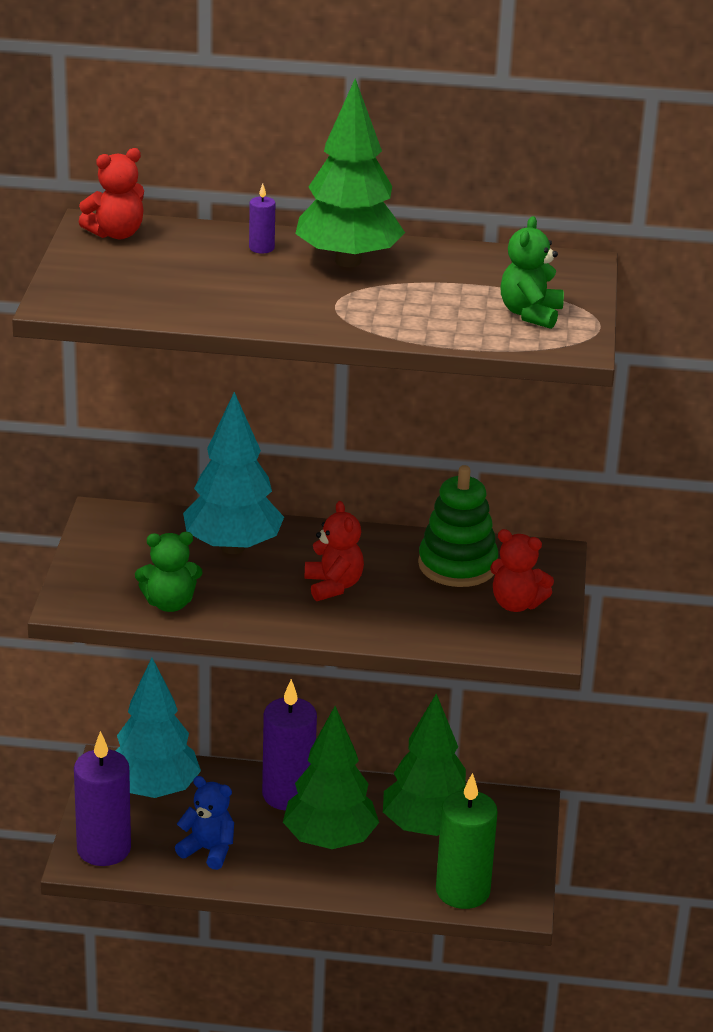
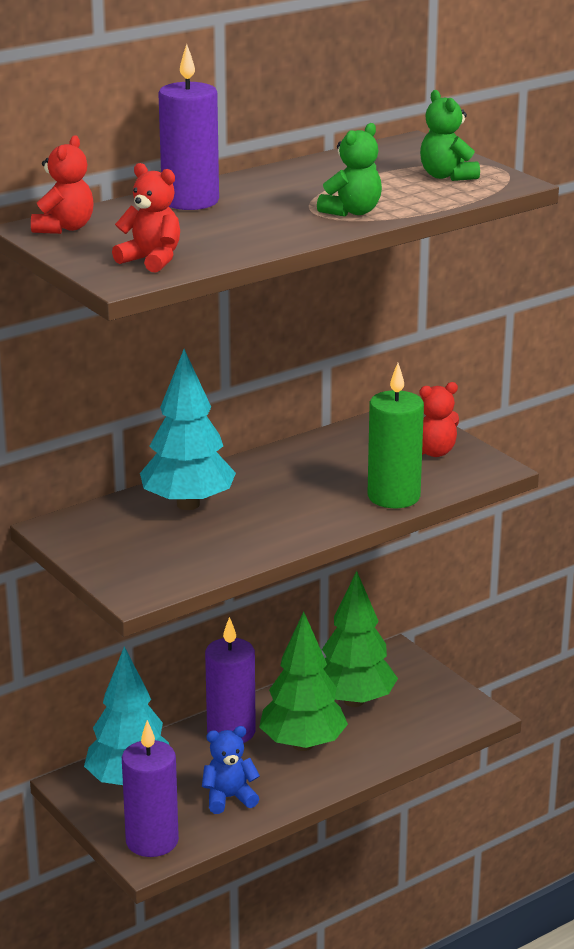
camera: 40 degrees left, 5 degrees down
green teddy bear [135,532,202,612] -> green teddy bear moved to [317,123,382,217]
purple candle [249,184,275,254] -> purple candle [158,44,219,210], size x2.36
green tree [295,78,405,267] -> none
red teddy bear [304,501,364,601] -> red teddy bear moved to [112,163,180,273]
green stacking toy [418,465,498,587] -> none
green candle [436,773,498,909] -> green candle moved to [368,363,424,508]

